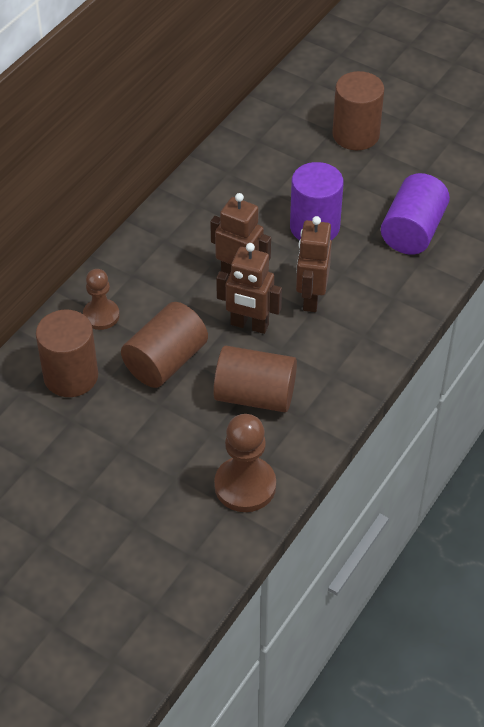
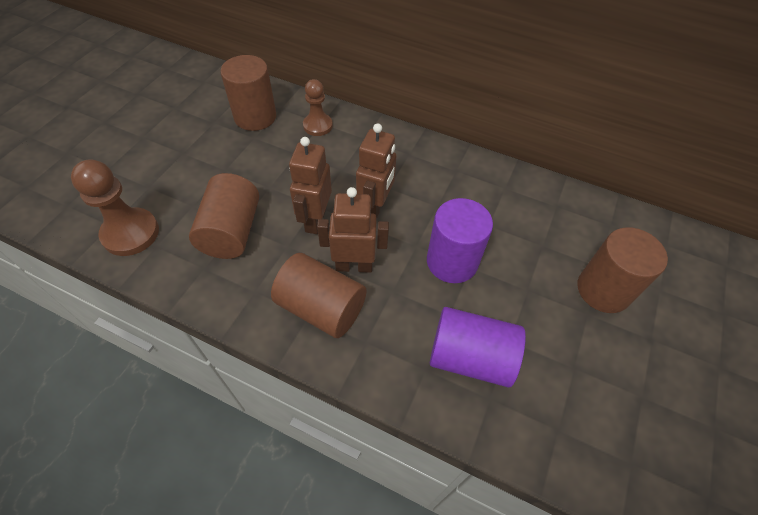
camera: 80 degrees right, 5 degrees up
brown cylinder [121,302,208,388] -> brown cylinder moved to [271,253,366,338]

